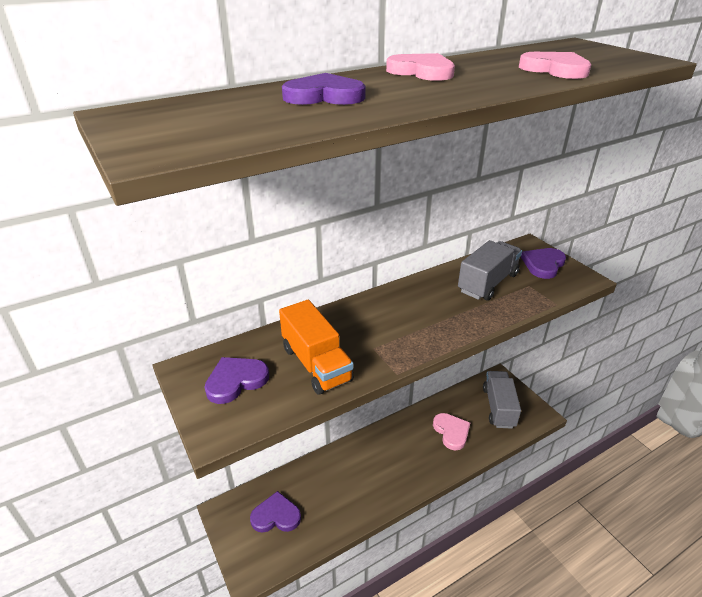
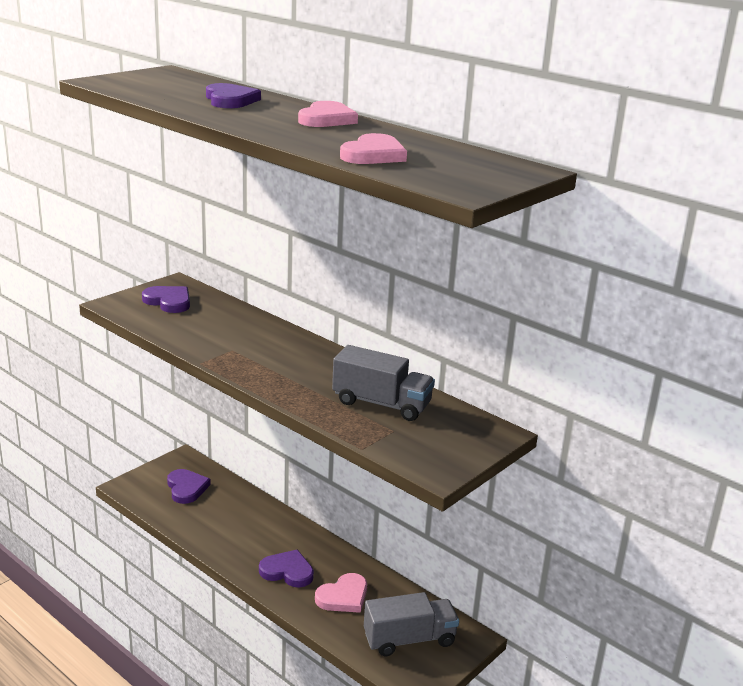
camera: 70 degrees right, 10 degrees down
orange truck [279,300,354,395] -> none
purple heart [521,248,566,279] -> purple heart moved to [259,549,314,588]

